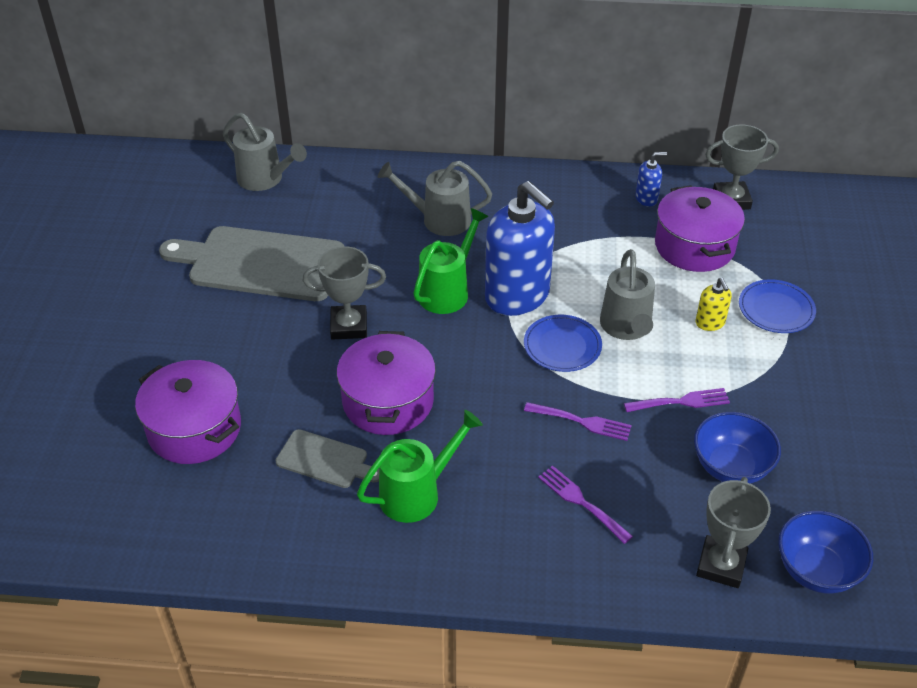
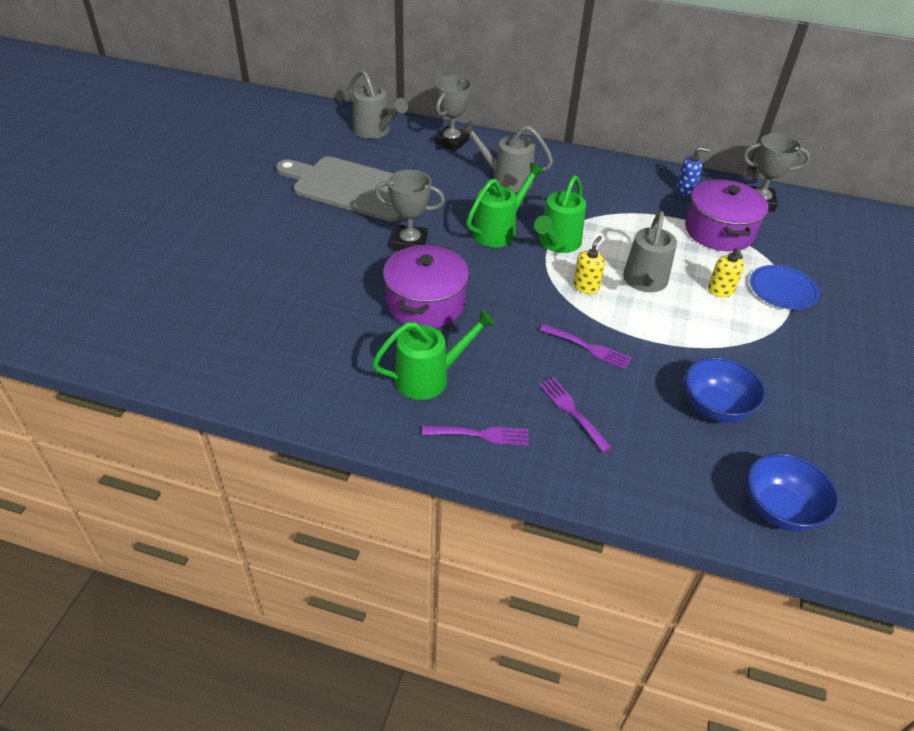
camera: 10 degrees right, 0 degrees up
purple pot [135,360,241,464] -> none
grey cutting board [275,429,379,488] -> none
blue soap dispenser [485,181,555,316] -> green watering can [534,175,586,253]
blue plate [524,315,602,372] -> yellow soap dispenser [573,236,605,294]
purple fork [624,388,730,412] -> purple fork moved to [422,425,529,446]
grey trophy [696,477,771,588] -> grey trophy moved to [434,75,472,151]

